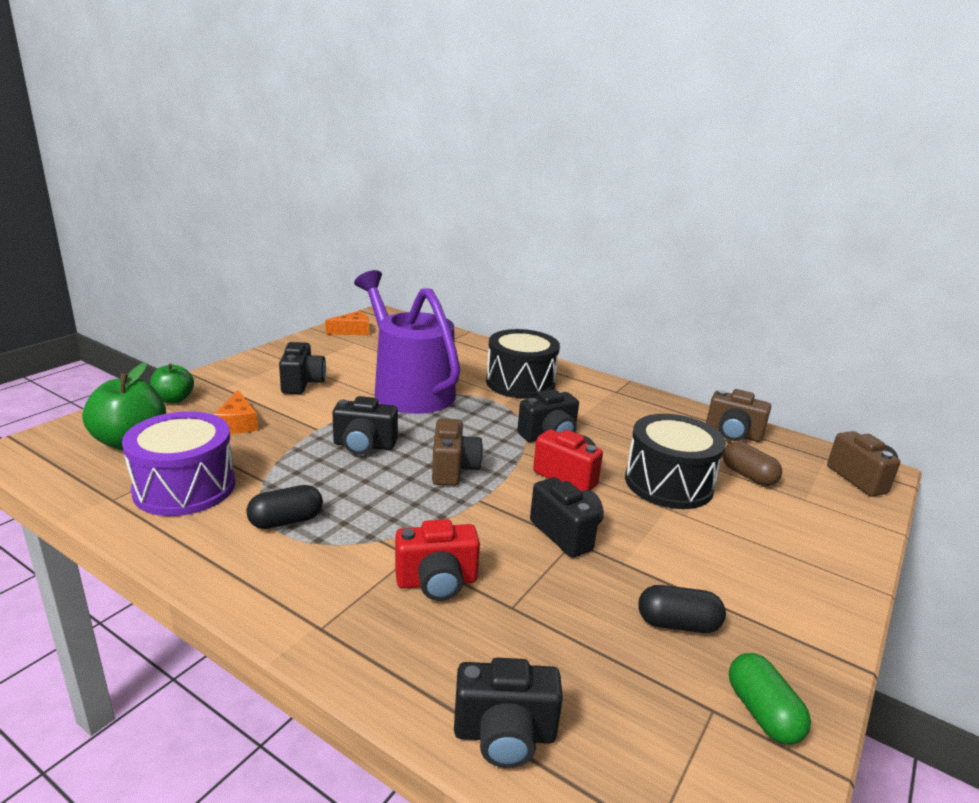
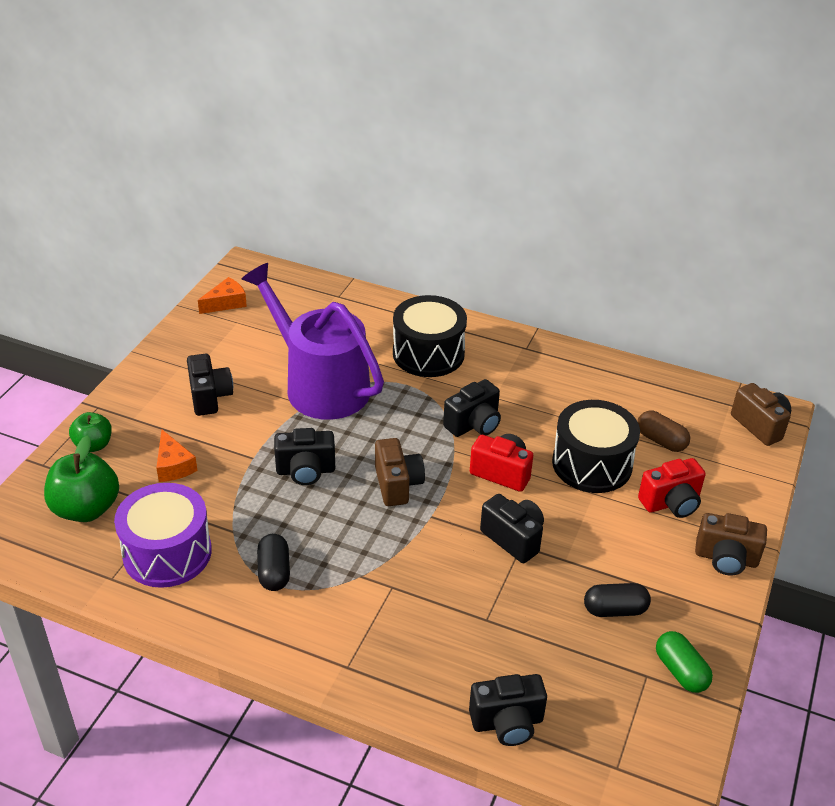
camera: 10 degrees left, 15 degrees up
black capsule [246,485,323,529] -> black capsule turned 60 degrees counterclockwise [257,534,290,591]
red camera [395,519,480,601] -> red camera moved to [638,458,706,518]
brown camera [706,389,771,442] -> brown camera moved to [695,513,767,575]

